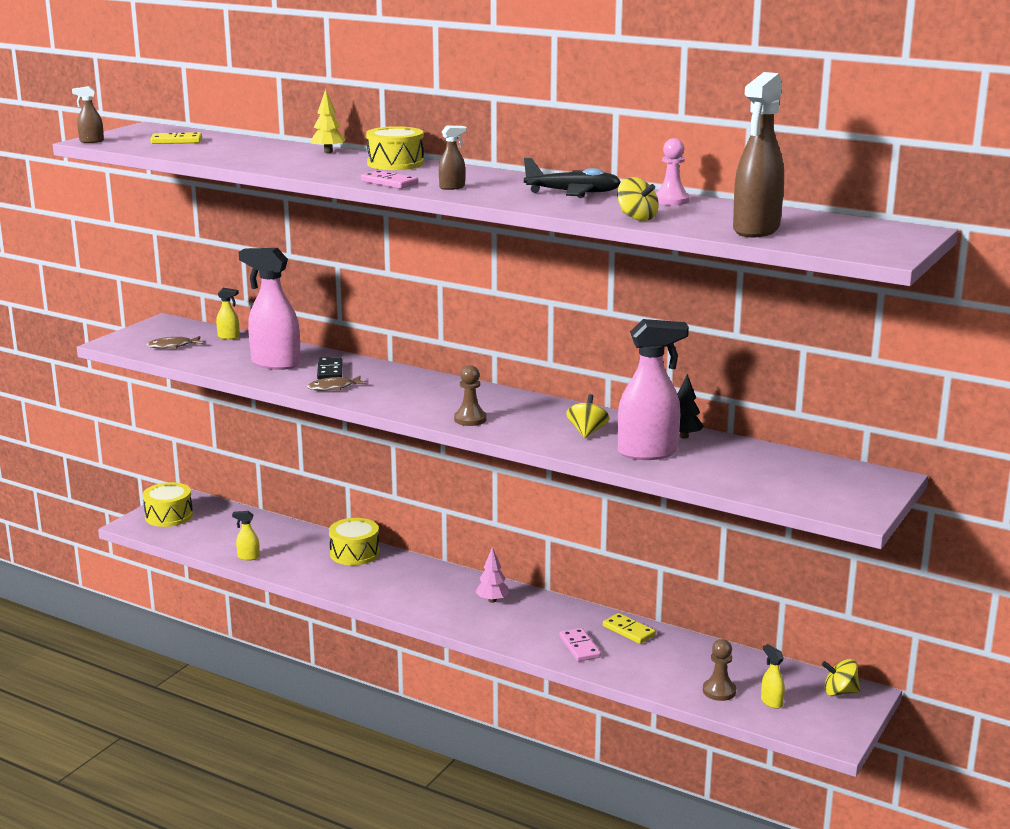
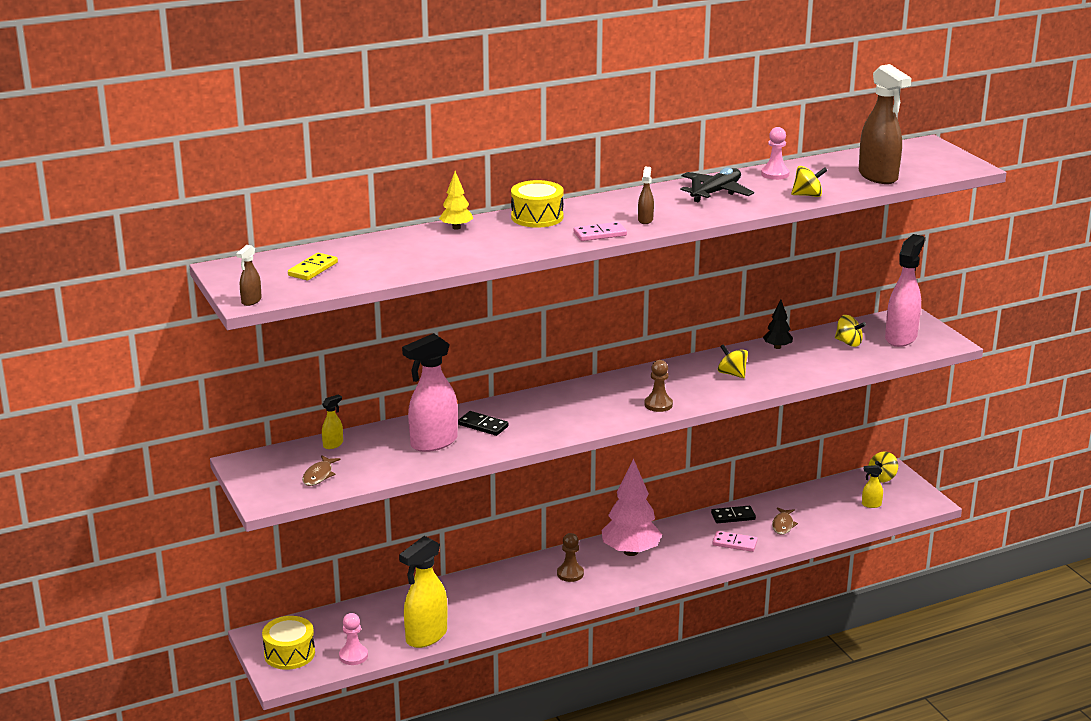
camera: 55 degrees left, 5 degrees up
yellow spray bottle [232,511,260,560] -> yellow spray bottle [399,536,447,648], size x2.24
brown fish [307,376,367,391] -> brown fish moved to [772,507,798,535]
yellow drum [329,518,380,565] -> none
pink tree [476,547,509,603] -> pink tree [601,458,662,556], size x2.04
yellow domino [603,613,656,644] -> black domino [711,506,756,523]
pink spray bottle [618,319,689,460] -> pink spray bottle moved to [885,234,925,347]
brown pawn [703,639,736,701] -> brown pawn moved to [557,533,584,582]
none -> pink pawn [339,613,368,665]
none -> yellow spinning top [835,315,866,347]

